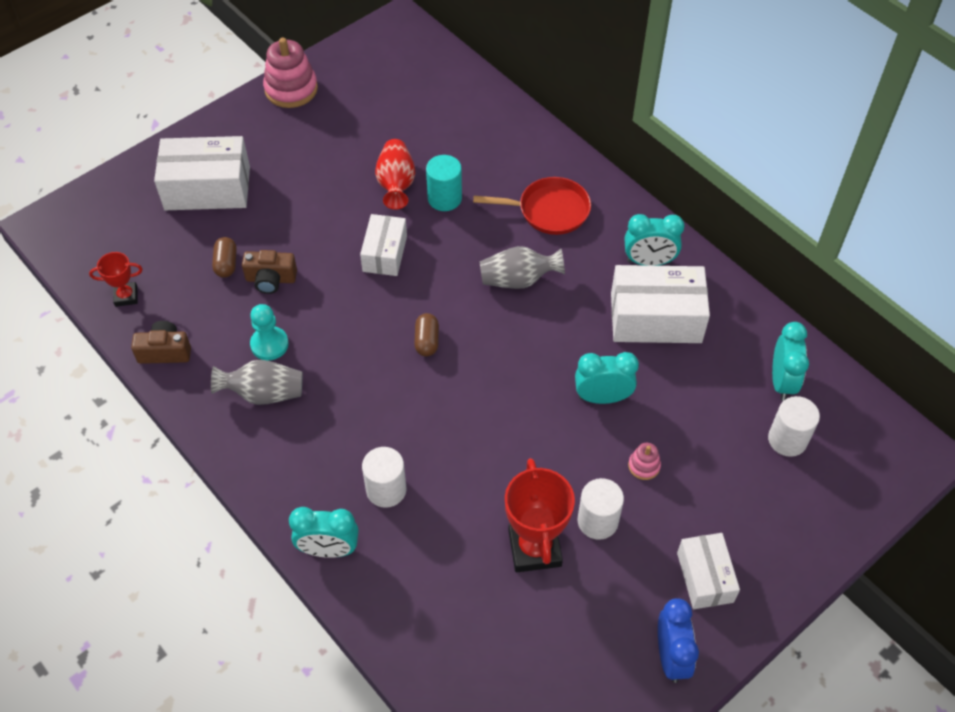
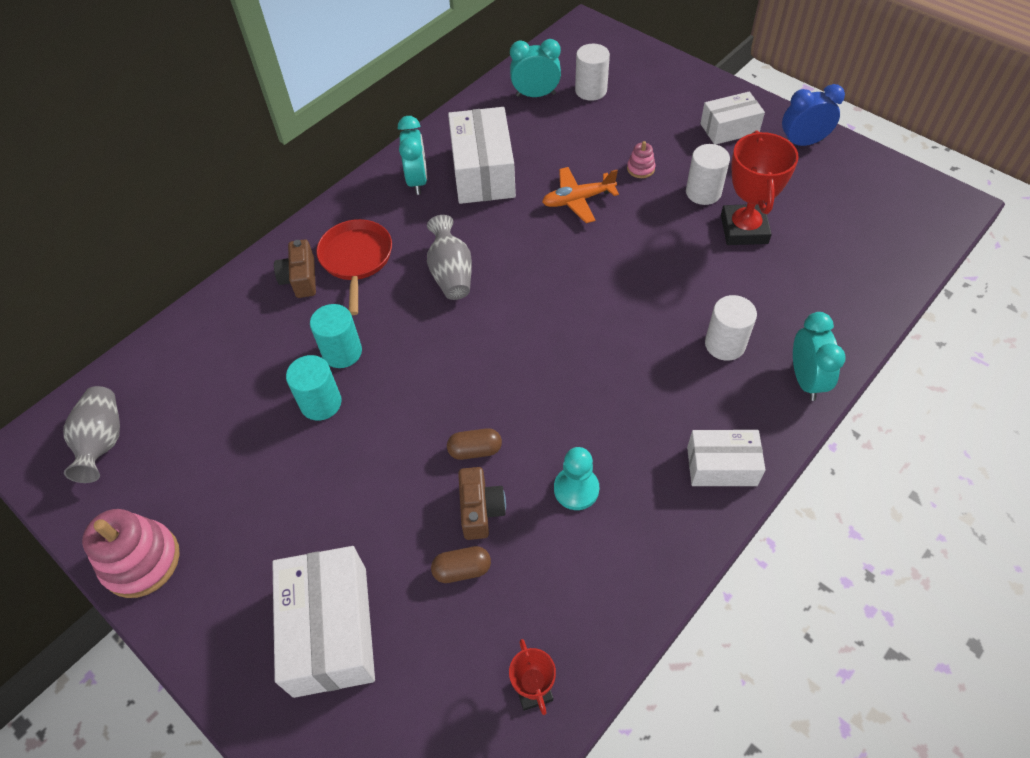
camera: 95 degrees left, 0 degrees up
brown camera [131,321,191,364] -> brown camera moved to [274,239,316,298]
grey vase [211,359,303,405] -> grey vase moved to [63,386,120,483]
white box [360,214,407,276] -> white box moved to [687,430,766,486]
red vase [375,139,415,210] -> turquoise cylinder [286,355,342,421]
brown capsule [414,313,439,357] -> brown capsule moved to [447,428,502,460]
red trophy [505,458,575,572] -> red trophy turned 75 degrees counterclockwise [721,131,799,245]
turquoise clock [575,352,639,404] -> orange plane [542,167,619,223]

